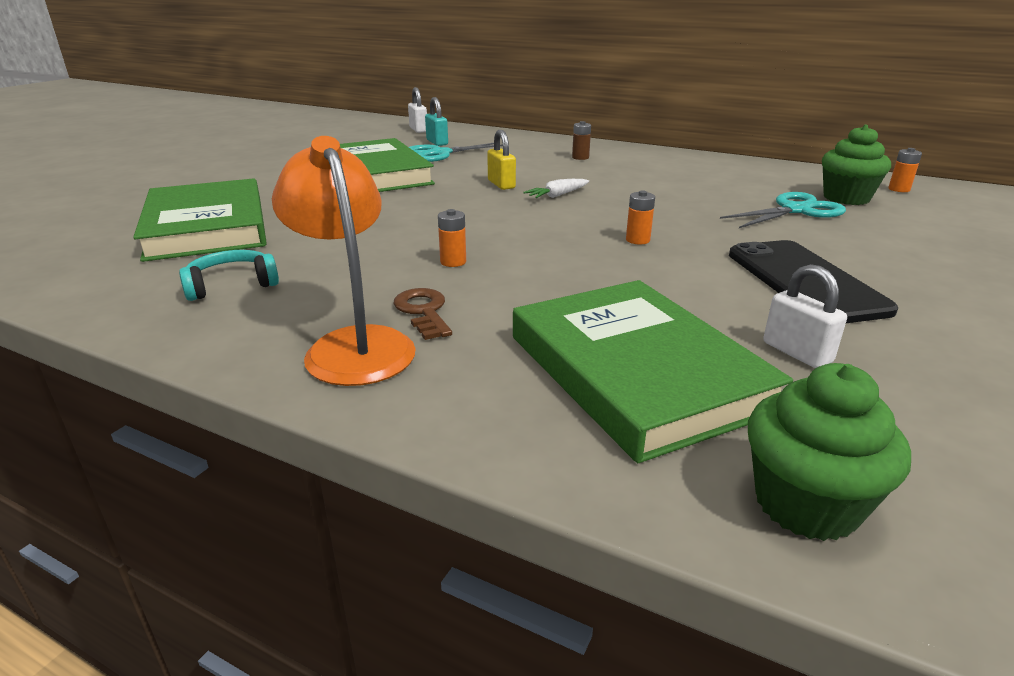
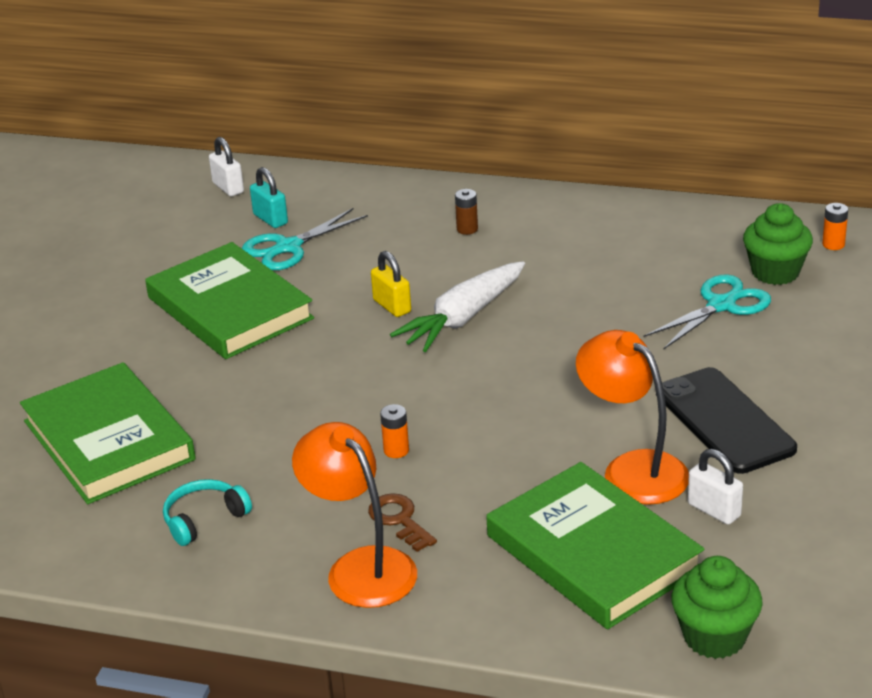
camera: 10 degrees left, 5 degrees up
white carrot [523,179,589,198] -> white carrot [390,261,525,352], size x2.03
orange battery [626,190,655,244] -> none
none -> orange lamp [576,330,689,505]

